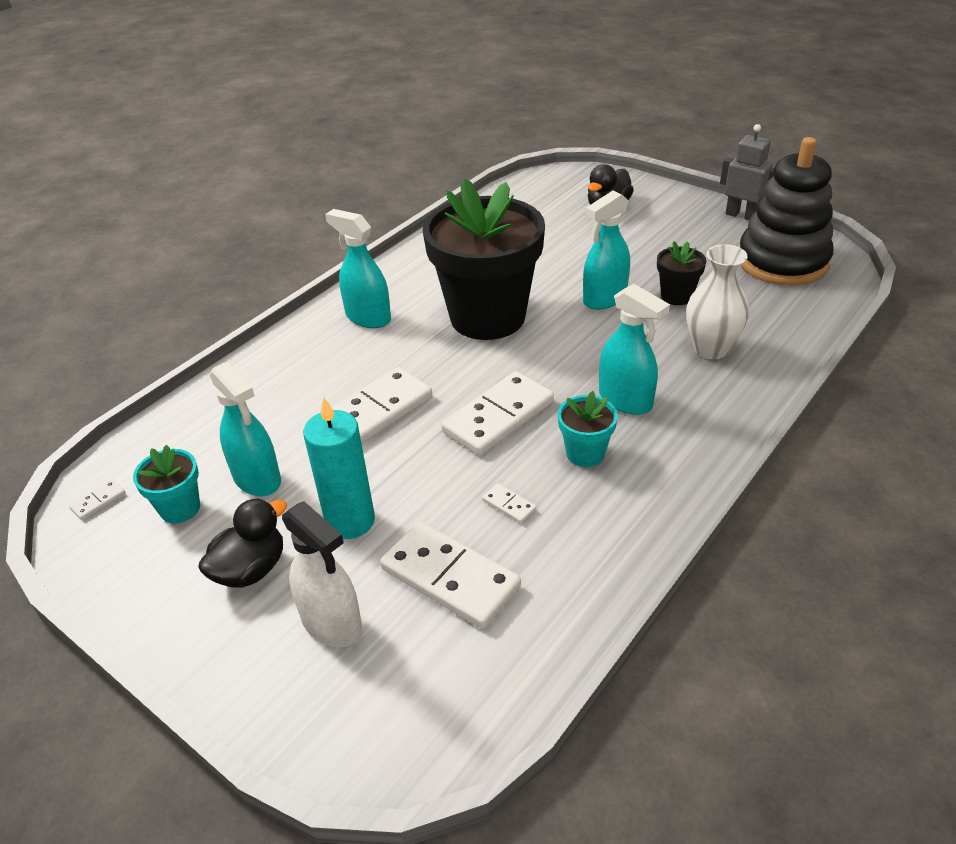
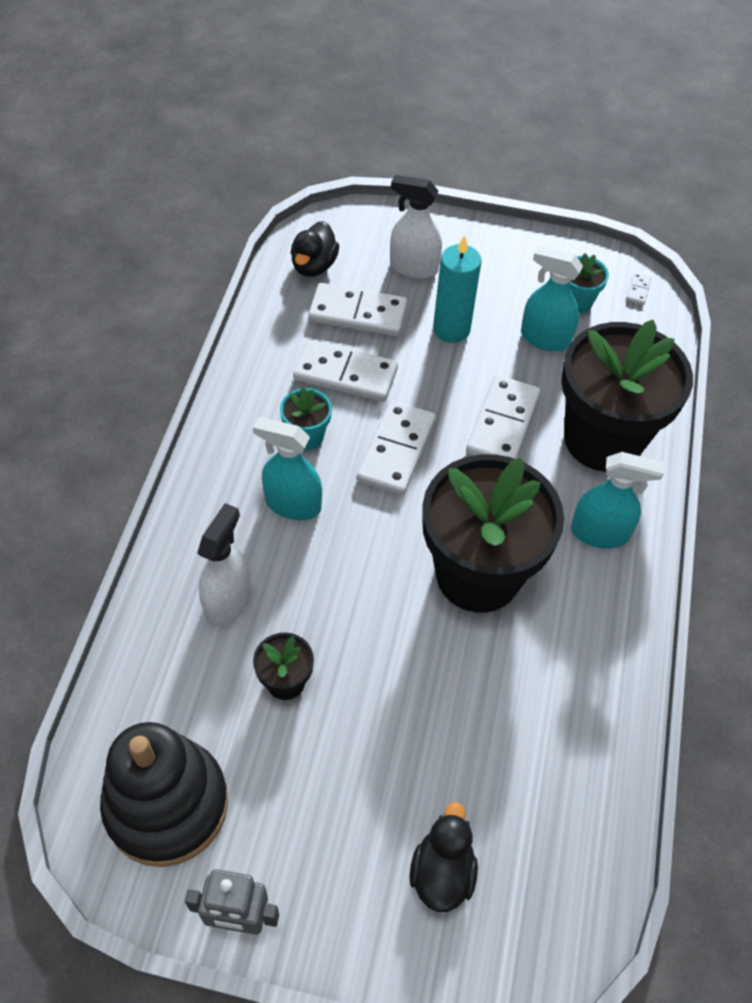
camera: 150 degrees right, 15 degrees up
black duck [198,498,287,588] -> black duck moved to [291,221,339,277]
white domino [482,483,536,524] -> white domino [293,340,398,402], size x2.39
turquoise spray bottle [583,191,630,310] -> none
white vase [686,244,749,359] -> white spray bottle [198,503,251,627]
none -> black flower pot [561,320,693,472]

